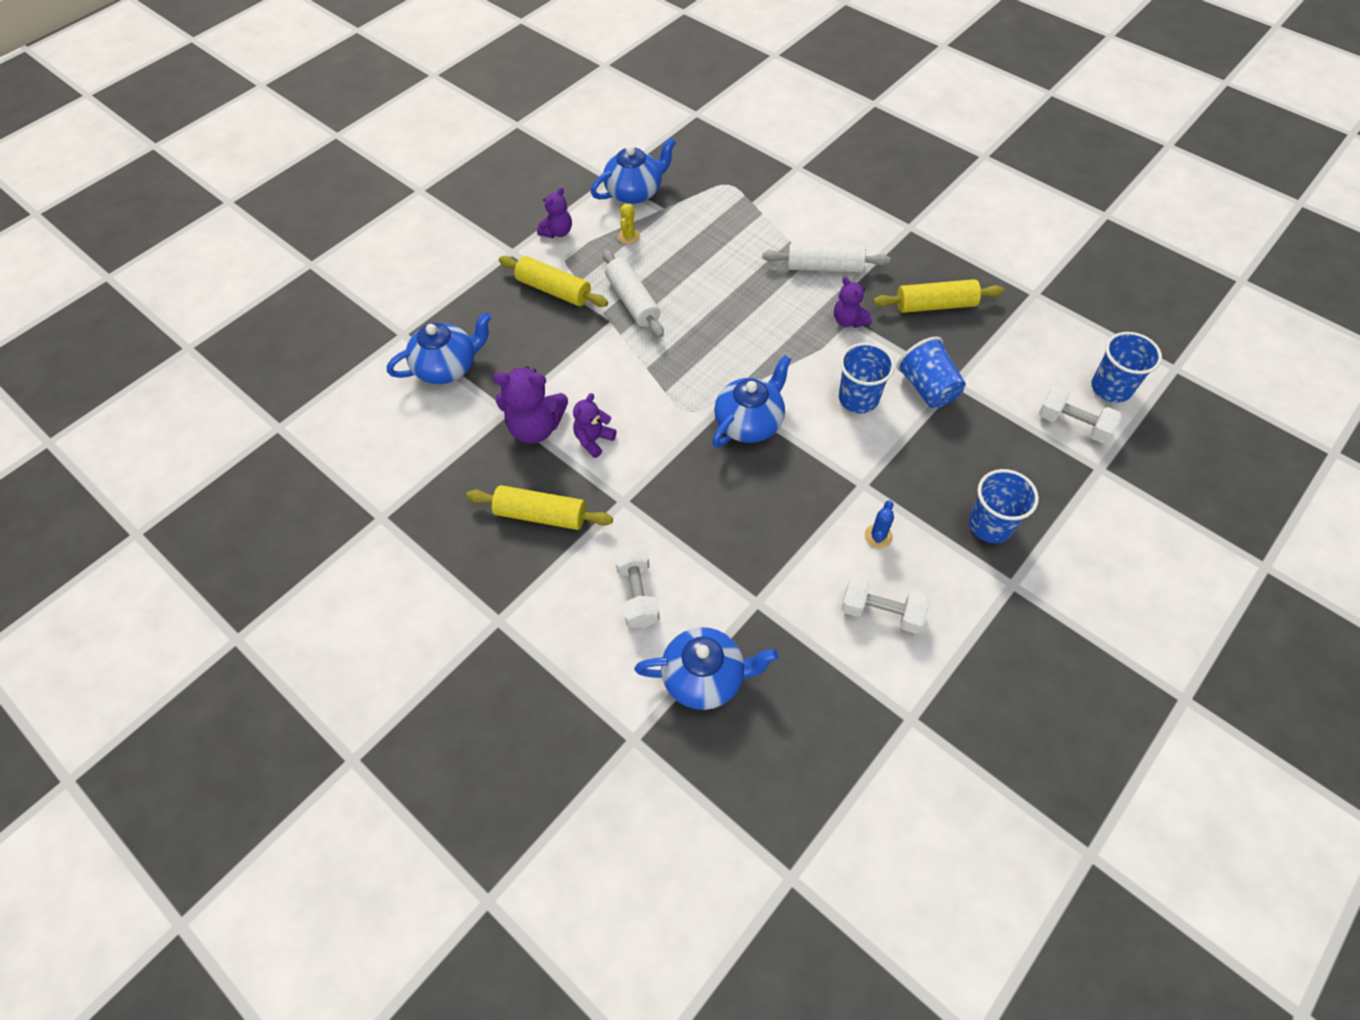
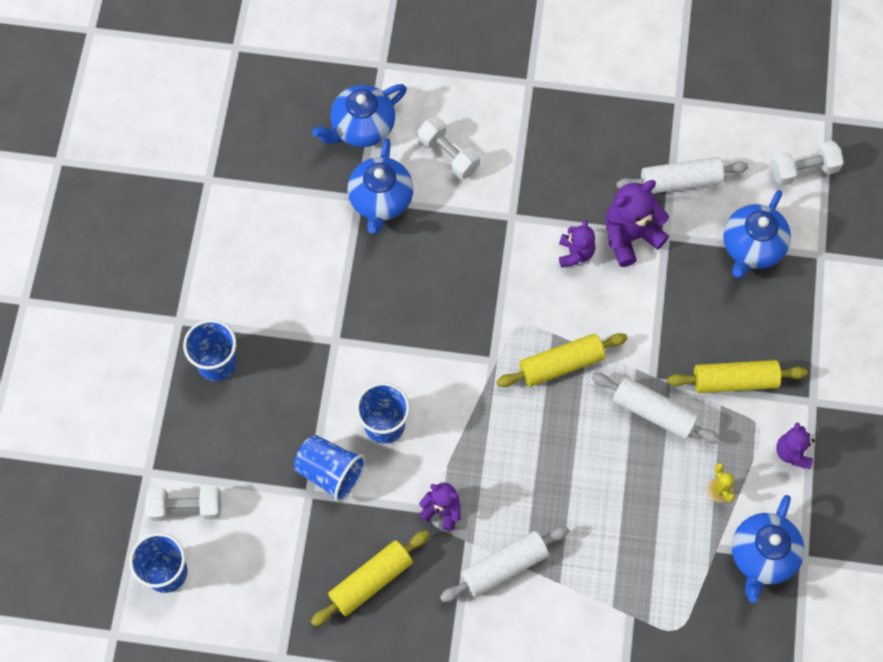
camera: 145 degrees right, 10 degrees up
yellow rolling pin [466,485,613,530] -> yellow rolling pin moved to [496,333,627,387]
blue teapot [712,355,792,448] -> blue teapot moved to [347,138,414,234]
white dumbbell [841,575,929,633] -> white dumbbell moved to [771,141,844,186]
blue cactus [864,500,894,548] -> none
none -> white rolling pin [616,157,748,194]

